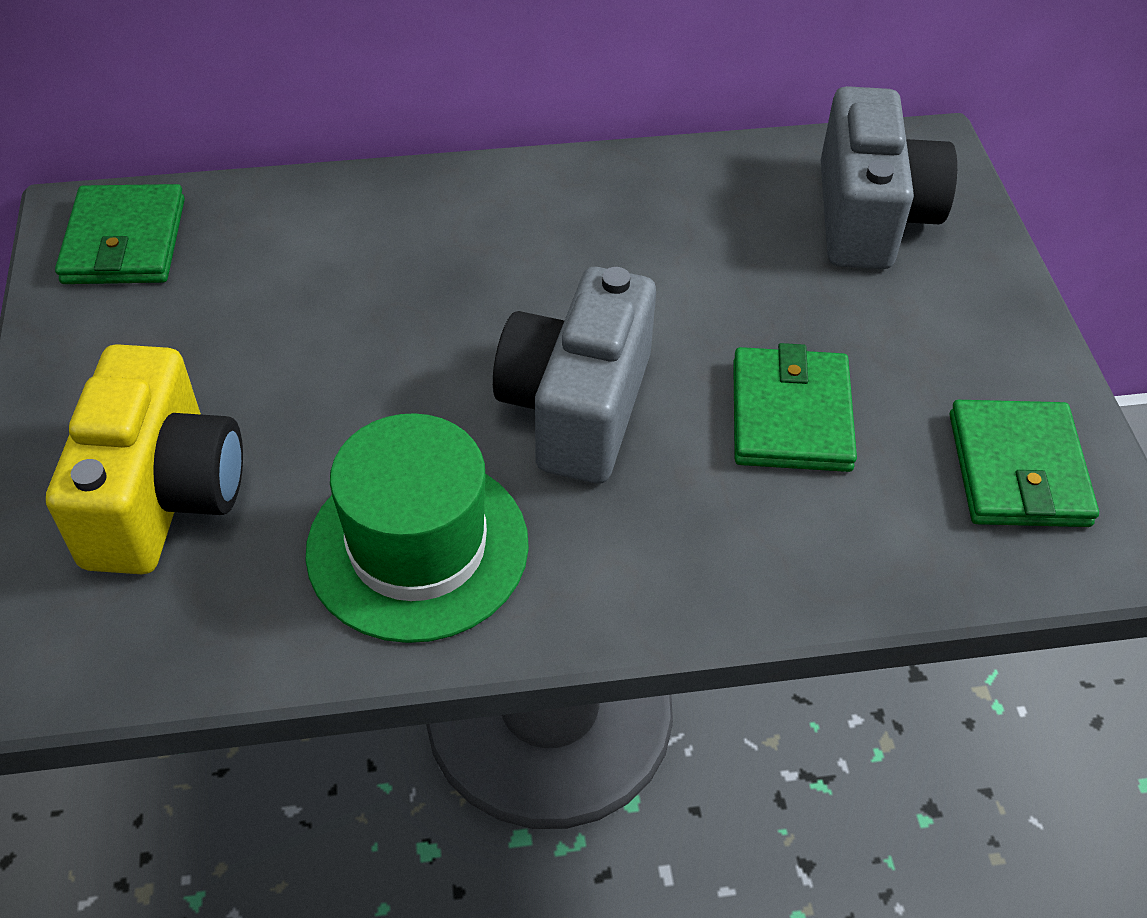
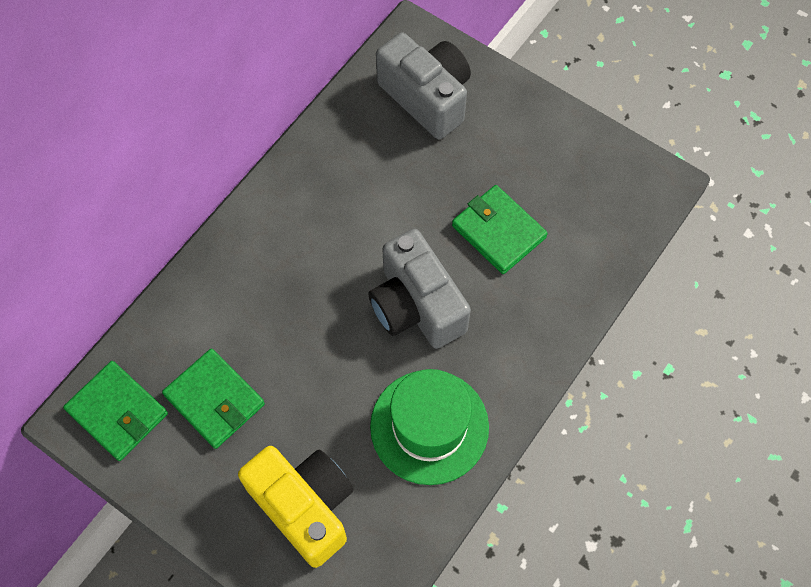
camera: 45 degrees left, 15 degrees up
green wallet [950,400,1099,527] -> green wallet moved to [162,348,265,449]

